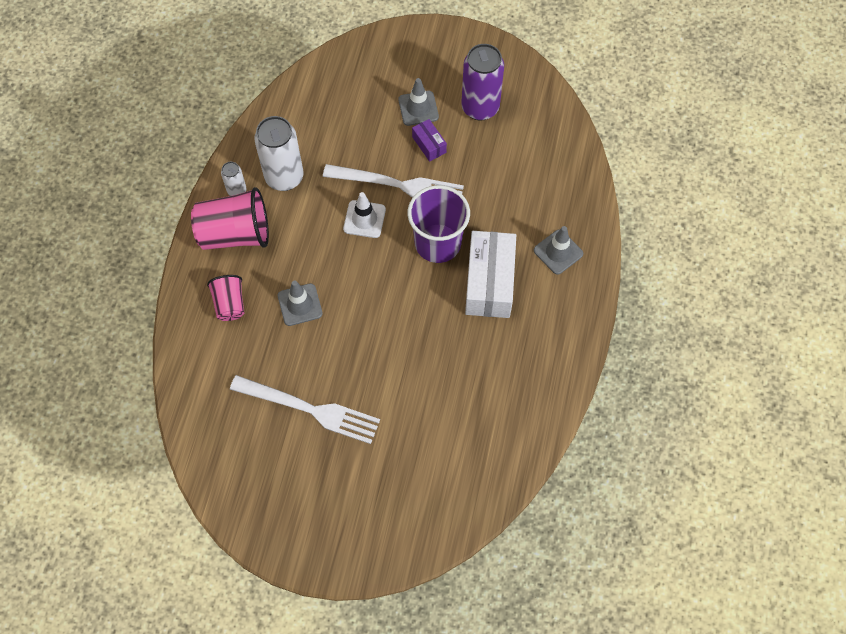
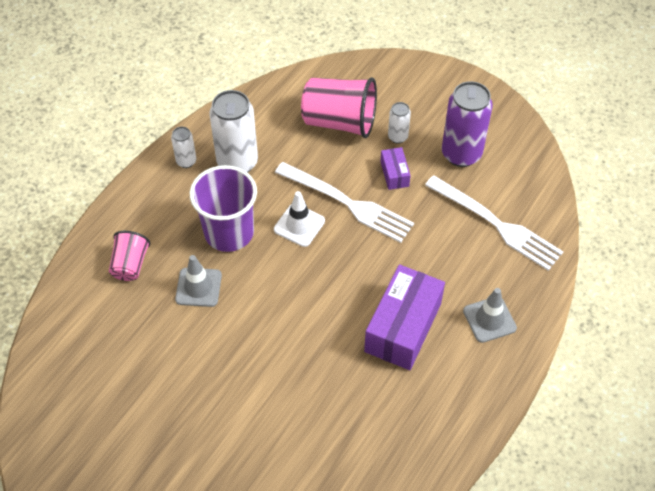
camera: 20 degrees right, 10 degrees down
pink cup [191,187,269,250] -> pink cup moved to [301,77,377,138]
white fork [230,375,380,444] -> white fork moved to [425,175,563,271]
grey traffic cone [398,78,439,126] -> white can [388,102,411,144]
purple cup [408,185,470,263] -> purple cup moved to [190,165,257,252]
white box [465,231,516,318] -> purple box [364,265,445,370]

